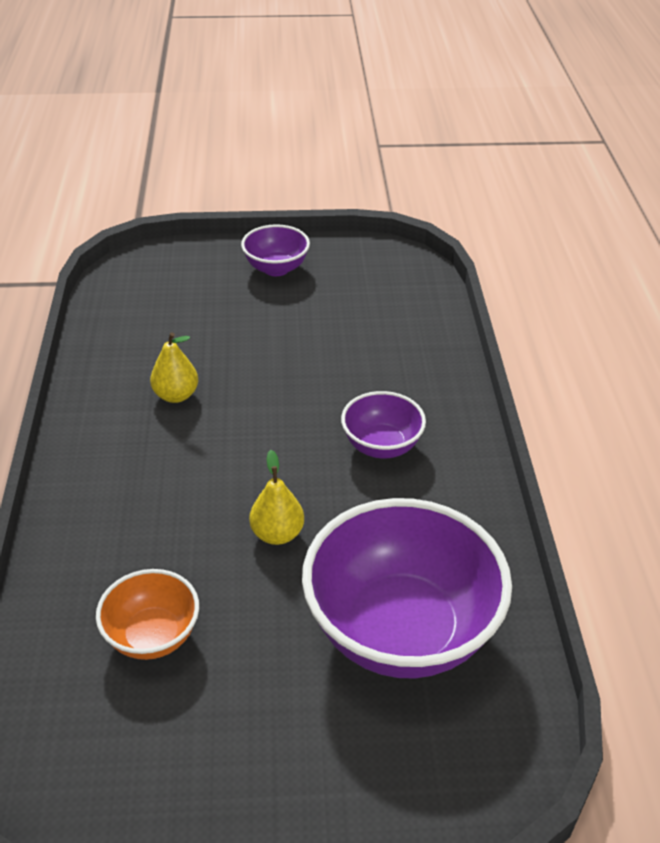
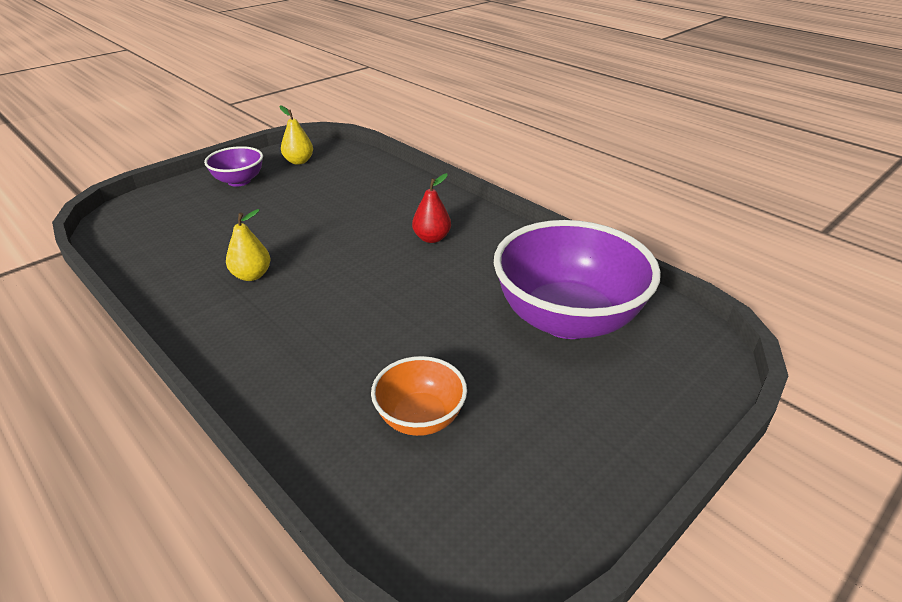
camera: 40 degrees left, 5 degrees down
yellow pear [249,450,304,545] -> yellow pear moved to [279,106,313,165]
purple bowl [341,391,426,458] -> red pear [412,173,451,243]

